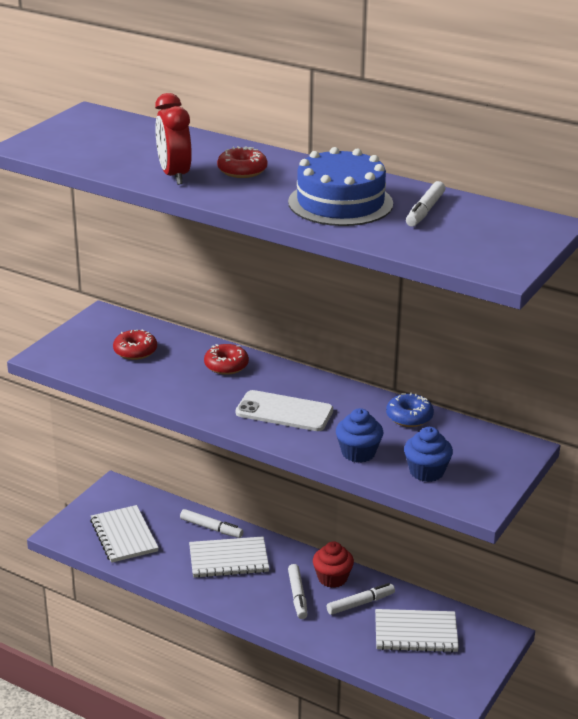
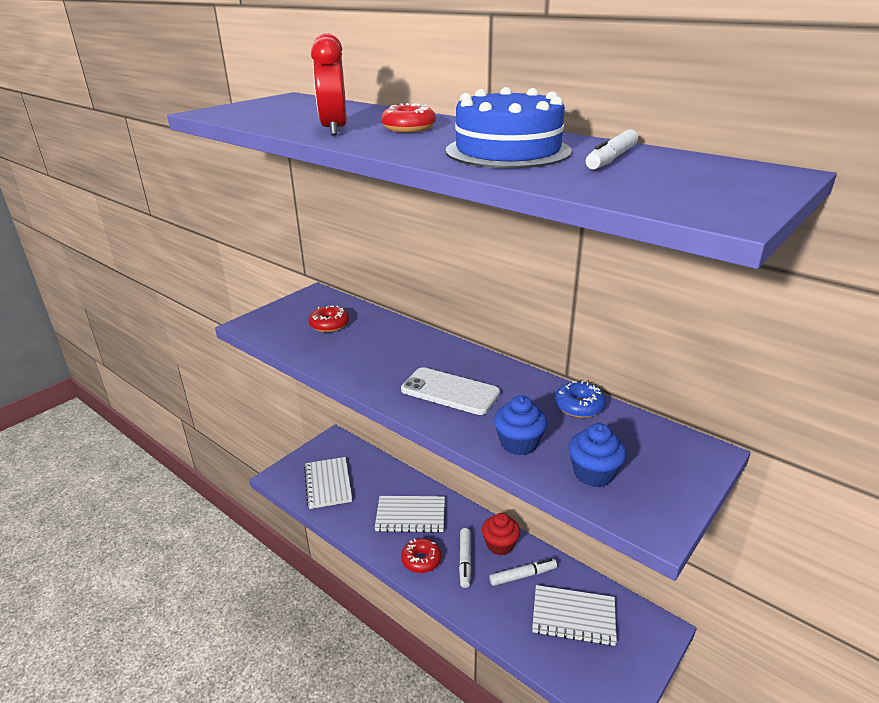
camera: 10 degrees right, 0 degrees up
white marker [180,509,243,538] -> none
red donut [204,344,249,375] -> red donut moved to [401,538,441,573]

